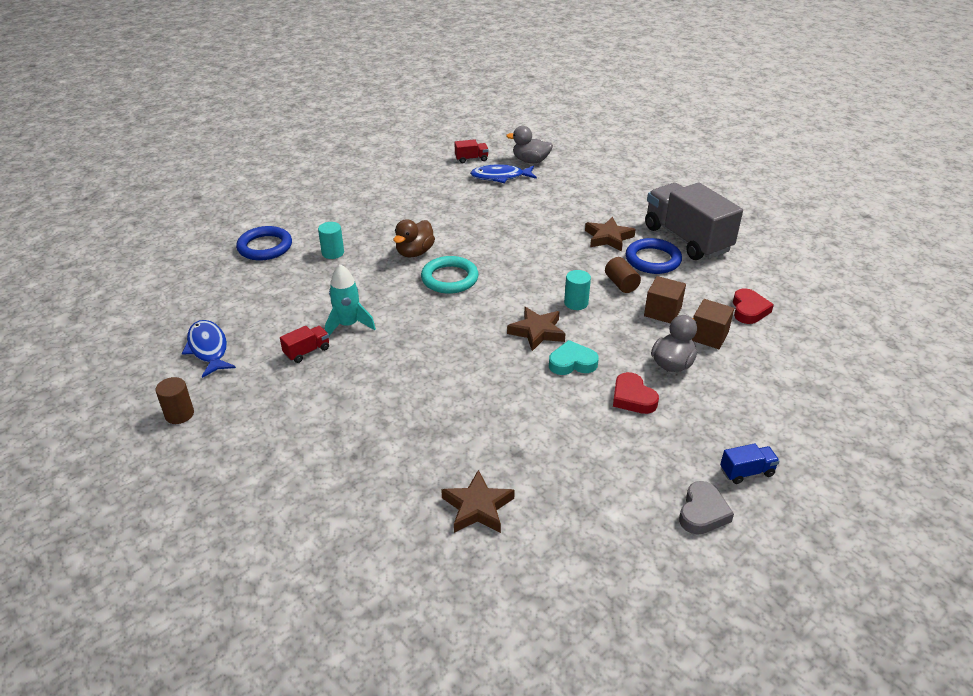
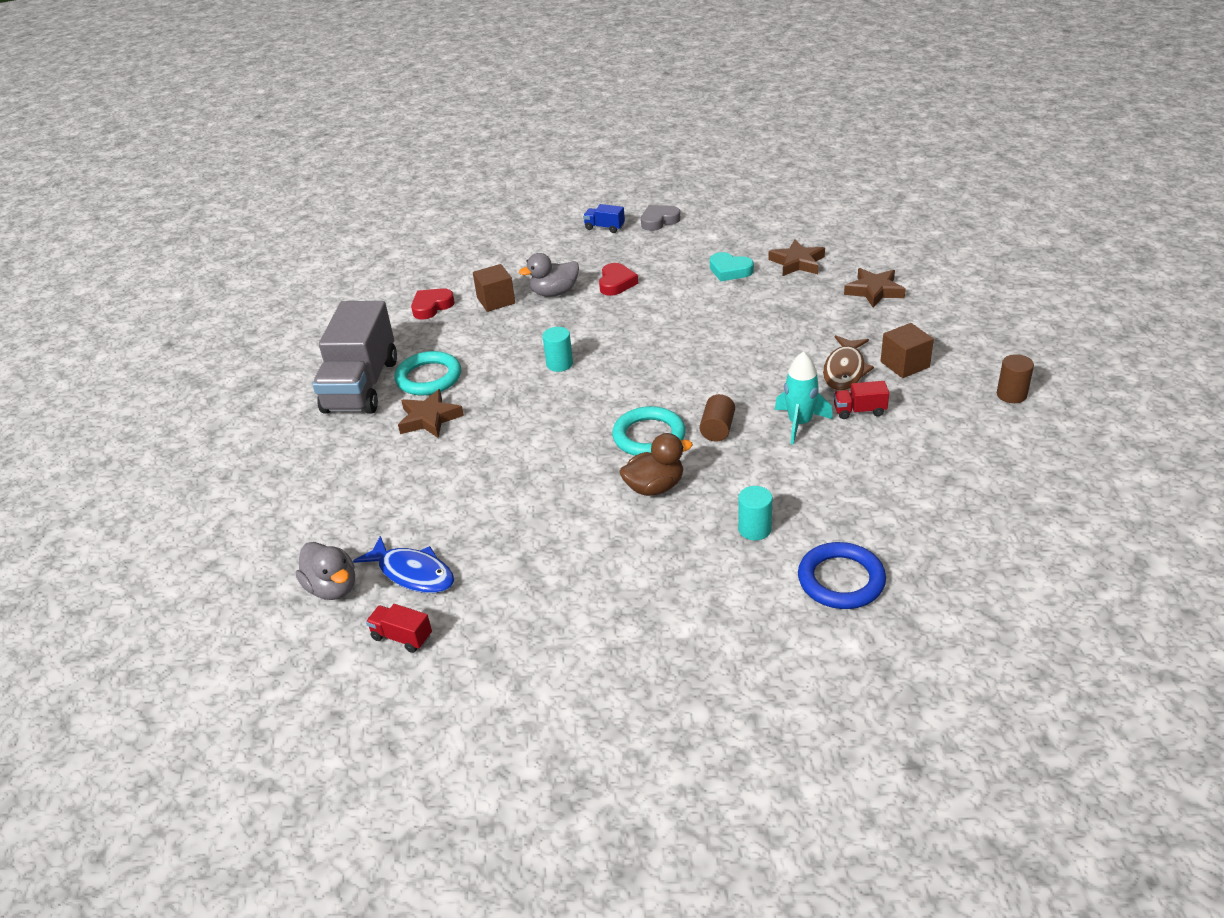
camera: 140 degrees left, 0 degrees up
blue fish [182,320,236,378] -> none
brown star [507,307,566,351] -> brown star moved to [844,268,906,308]
turquoise heart [549,340,599,375] -> turquoise heart moved to [710,252,754,281]
brown cylinder [605,257,641,293] -> brown cylinder moved to [699,394,735,441]
blue ring [626,238,682,274] -> turquoise ring [395,351,461,395]
brown cube [644,276,686,324] -> brown cube moved to [881,323,934,378]
none -> brown fish [823,335,874,391]

